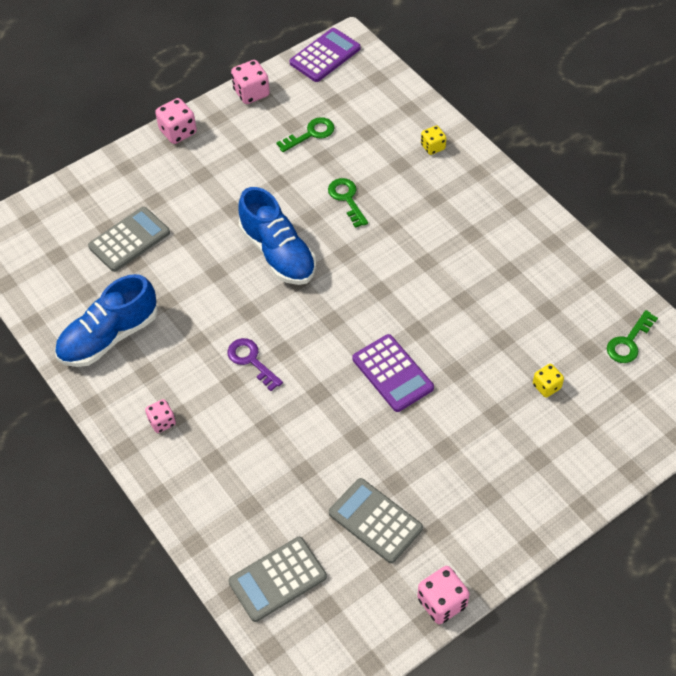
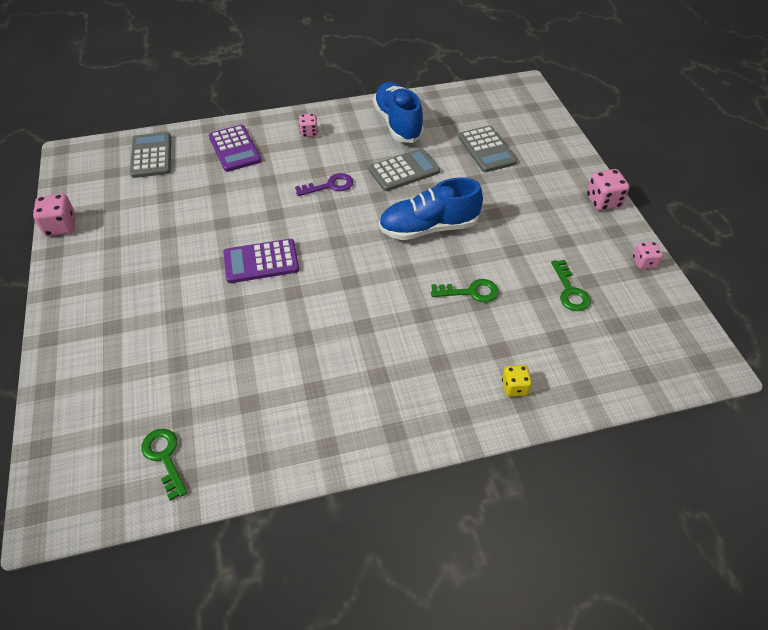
camera: 110 degrees right, 5 degrees down
pink dice [231,60,270,104] -> pink dice [633,242,663,269], size x0.64
purple calculator [290,28,361,82] -> purple calculator moved to [209,125,261,172]
grey calculator [329,478,423,563] -> grey calculator moved to [368,148,440,191]
yellow dice [533,364,564,398] -> none

